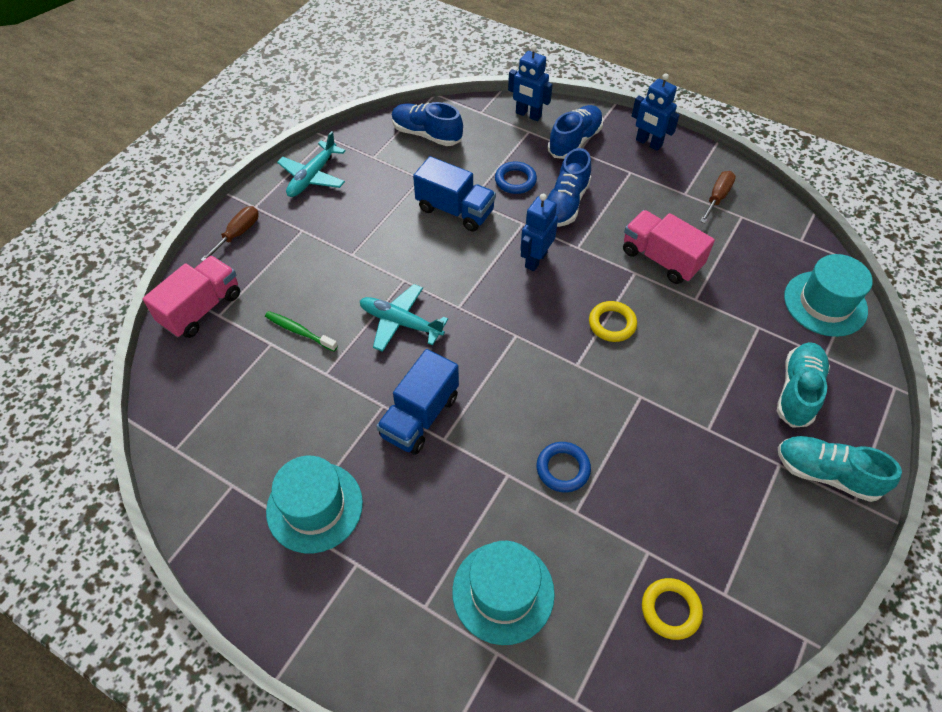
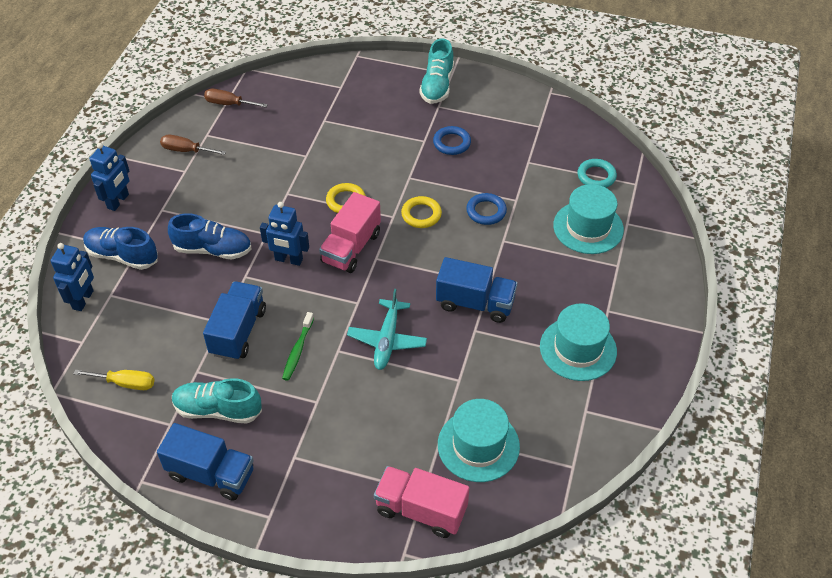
camera: 105 degrees left, 5 degrees down
brown screwdriver [201,206,259,261] -> brown screwdriver moved to [204,89,268,108]
green toothbrush [265,311,338,352] -> green toothbrush moved to [282,312,314,381]
turquoise plane [277,131,345,197] -> blue truck [157,423,254,501]
blue shoe [392,102,463,146] -> yellow screwdriver [74,369,154,390]
blue ring [495,161,537,194] -> blue ring moved to [433,126,471,155]
pink truck [623,210,715,284] -> pink truck moved to [319,192,381,273]
yellow ring [642,578,703,640] -> yellow ring moved to [401,196,442,228]
turquoise shoe [777,342,830,428] -> turquoise shoe moved to [172,378,262,424]
turquoise hat [784,254,873,337] -> turquoise hat moved to [438,399,520,482]
none -> turquoise ring [577,159,617,188]

